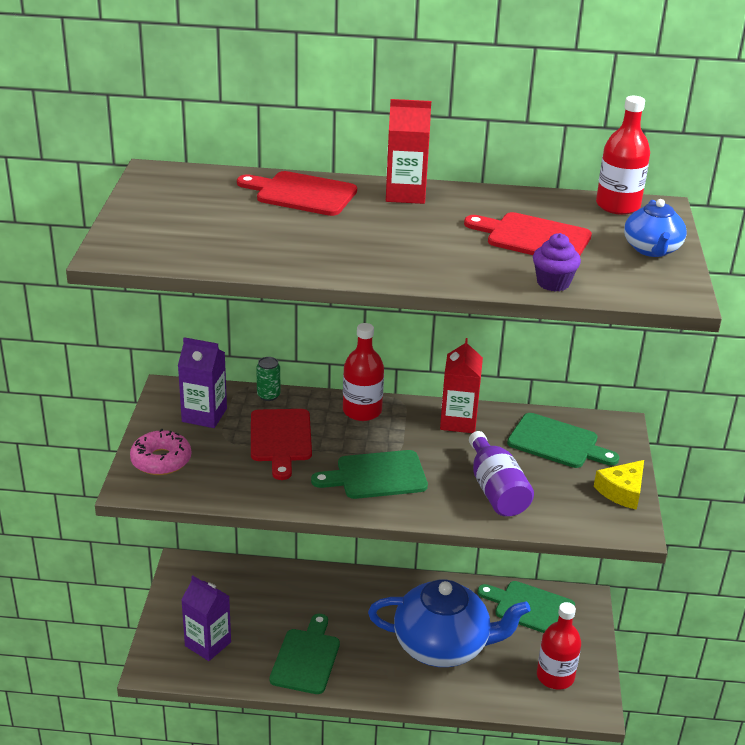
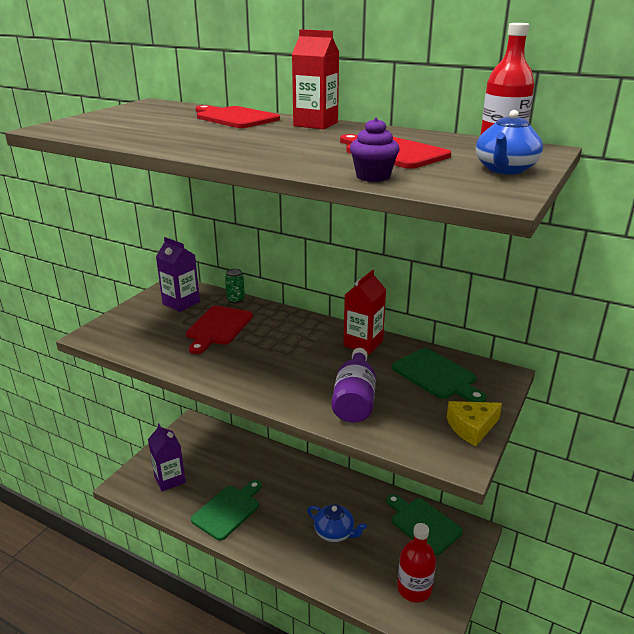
camera: 25 degrees right, 5 degrees down
pink donut [130,429,191,475] -> none
green cutting board [311,450,428,499] -> none
red bottle [343,323,384,421] -> none
blue teapot [368,579,530,667] -> blue teapot [307,504,367,542], size x0.50

